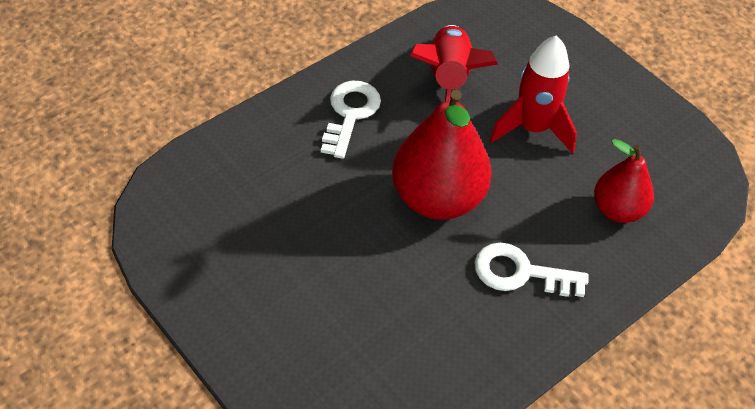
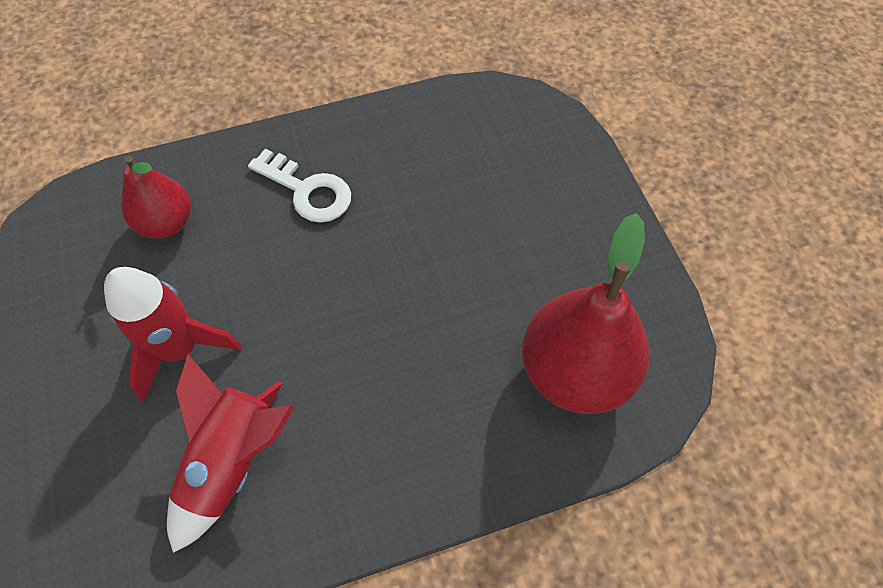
camera: 155 degrees left, 10 degrees up
white key [321,81,381,159] -> none
red pear [392,90,492,220] -> red pear moved to [522,213,650,414]

